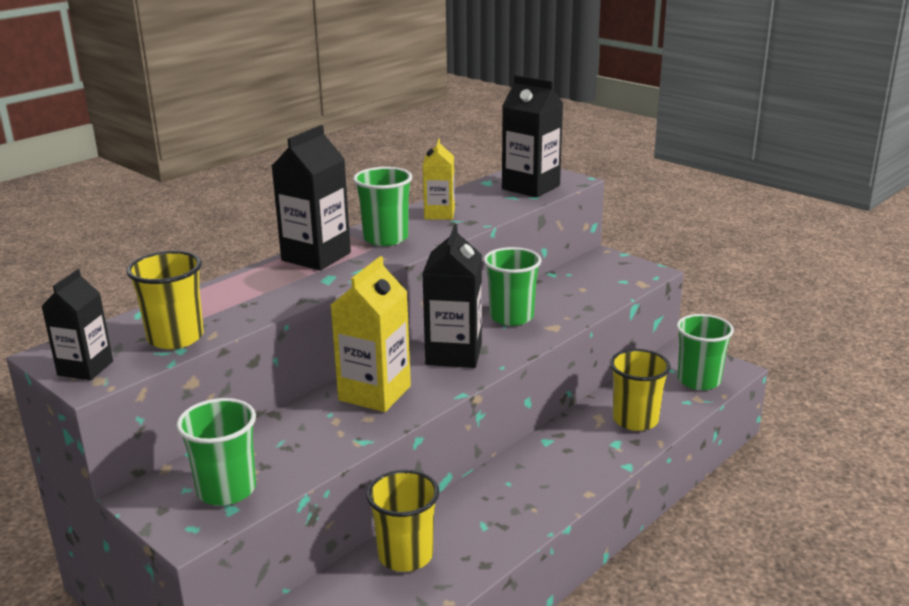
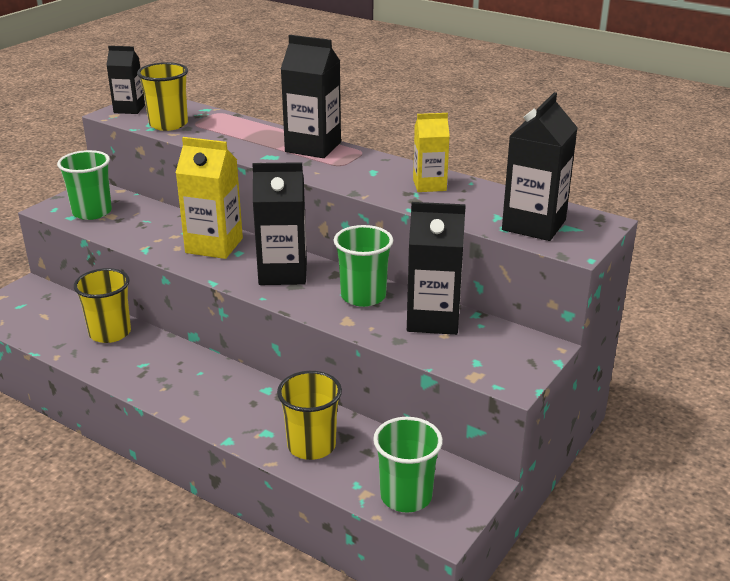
camera: 80 degrees right, 5 degrees up
green cup [353,167,412,246] -> none
none -> black carton [407,202,466,335]

